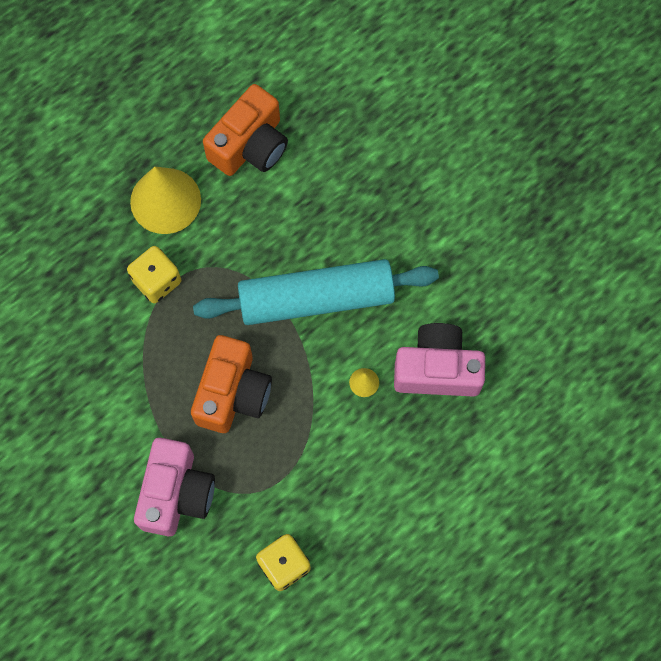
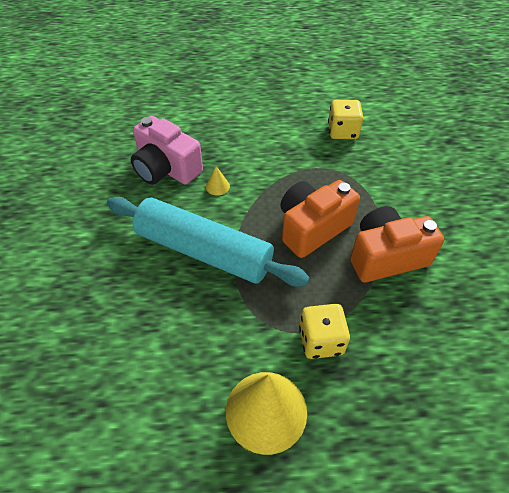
camera: 145 degrees left, 20 degrees down
pink camera [134,438,215,536] -> none
orange camera [203,84,288,176] -> orange camera moved to [350,206,444,282]

